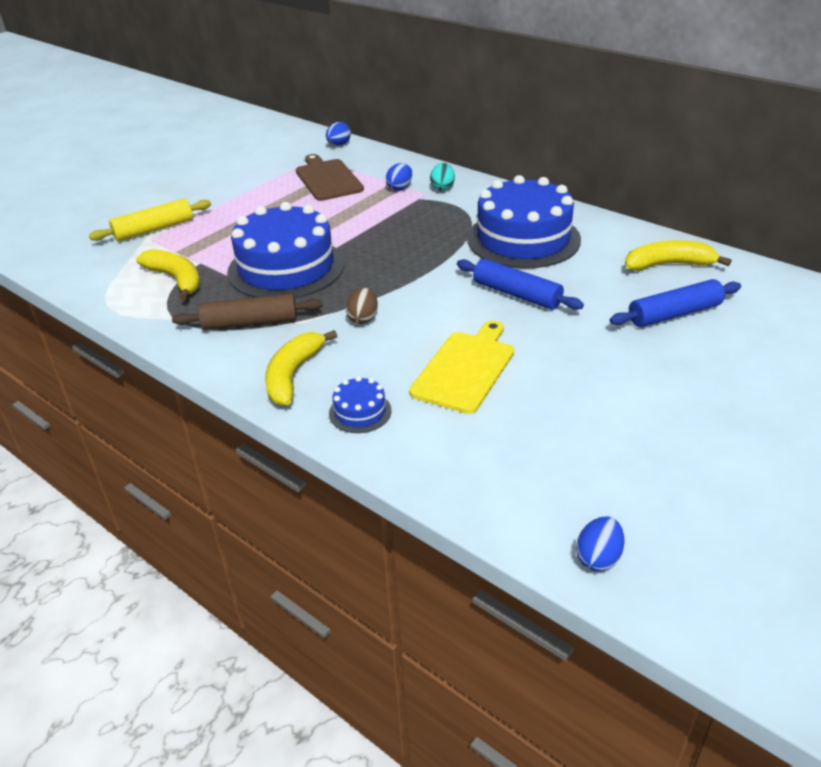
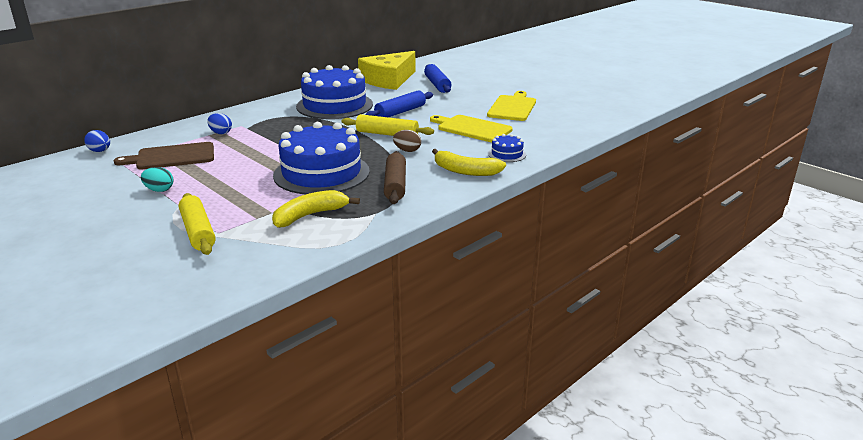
camera: 85 degrees left, 10 degrees down
turquoise egg [430,163,455,191] -> turquoise egg moved to [141,167,173,192]
blue egg [576,516,625,571] -> none
yellow banana [625,240,731,271] -> yellow cheese [358,51,416,90]
none -> yellow rolling pin [342,114,434,136]
none -> yellow cutting board [487,91,536,121]

